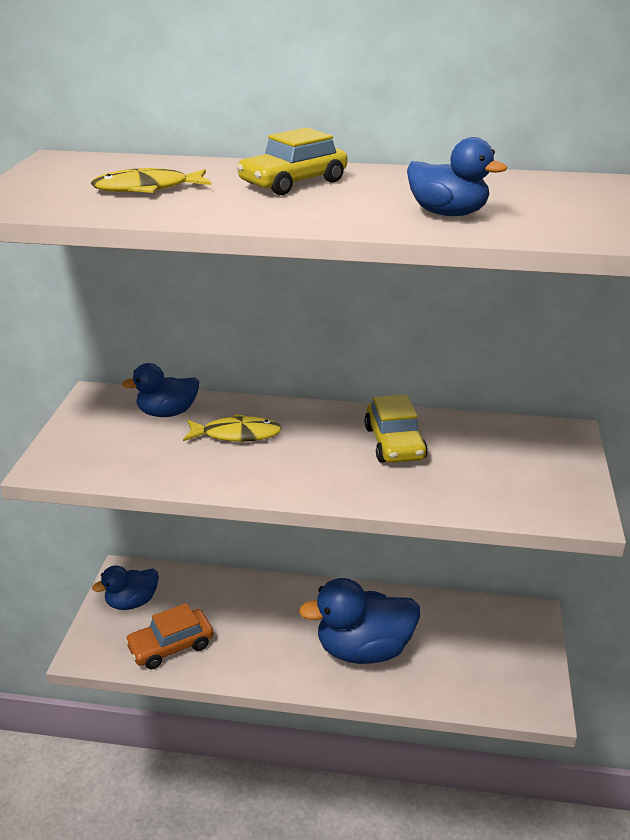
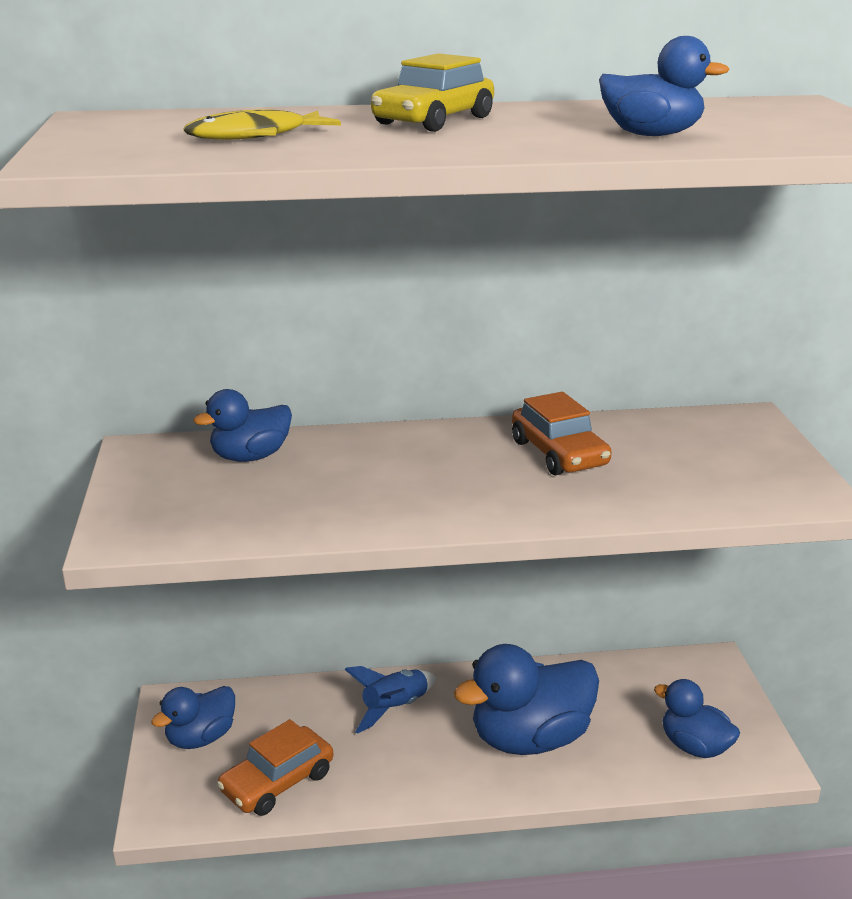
camera: 15 degrees left, 5 degrees down
yellow fish [183,414,282,442] -> none
yellow car [364,394,428,463] -> orange car [512,392,612,475]
none -> blue rocket [344,666,436,734]
none -> blue duck [654,679,740,758]

